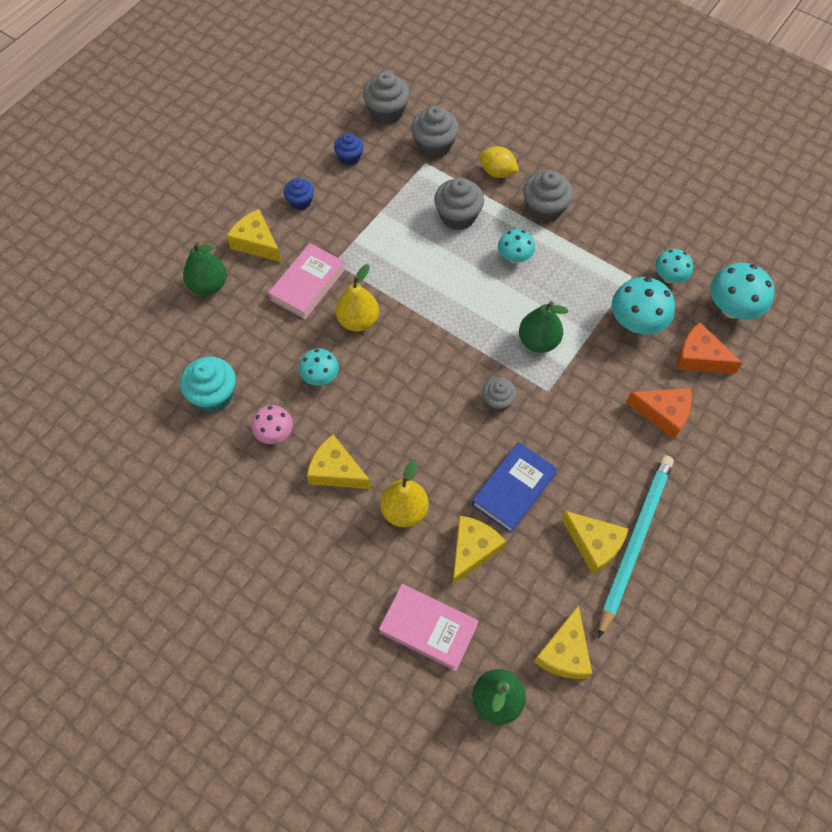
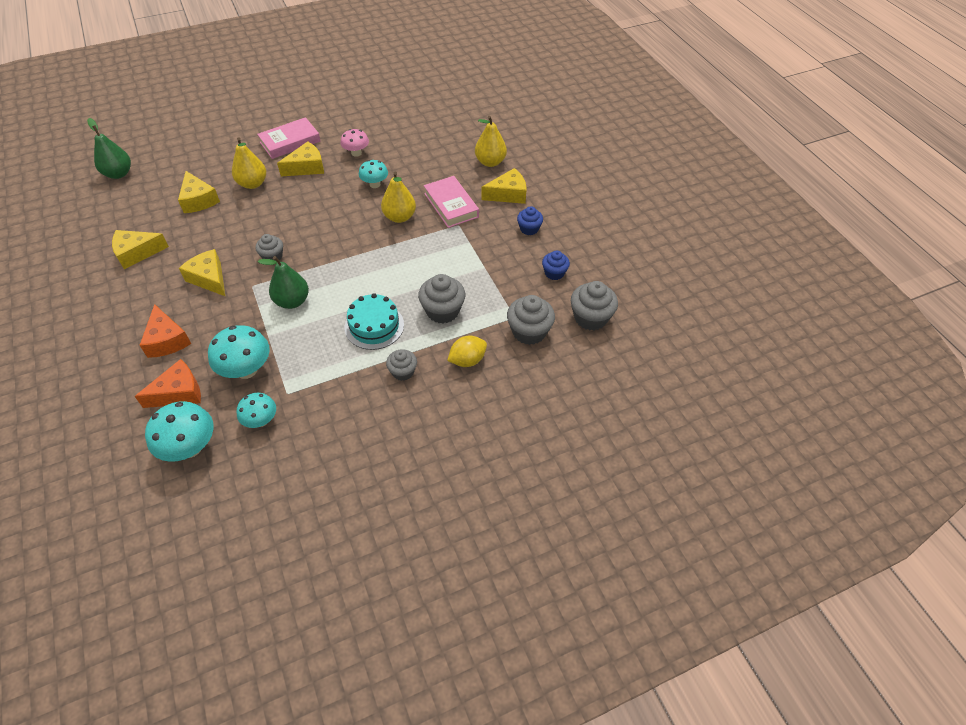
camera: 120 degrees right, 10 degrees down
turquoise cupcake [180,357,236,412] -> none
green pear [183,242,227,295] -> yellow pear [475,116,507,167]
pink book [379,584,479,671] -> pink book moved to [257,117,321,159]
blue book [472,442,558,533] -> none
turquoise mushroom [498,229,535,263] -> turquoise cake [345,293,404,350]
grey cupcake [523,170,573,223] -> grey cupcake [386,349,417,381], size x0.62
yellow cheese [534,605,592,679] -> yellow cheese moved to [179,249,225,296]
turquoise pencil [598,455,674,639] -> none
orange cheese [626,388,692,440] -> orange cheese turned 75 degrees counterclockwise [139,304,191,358]

